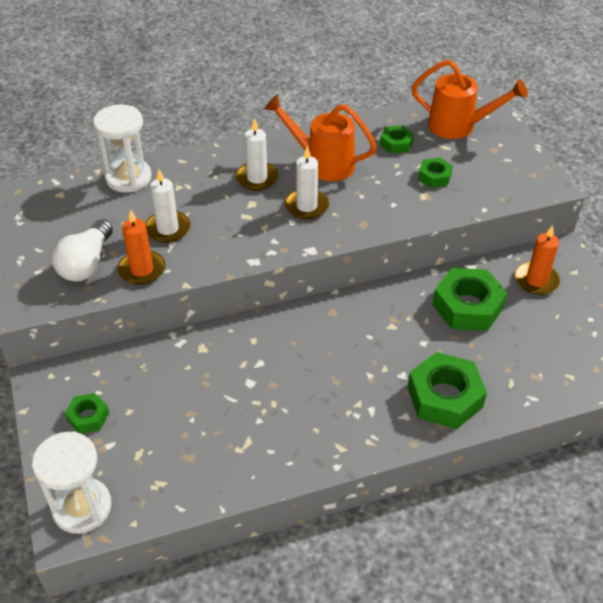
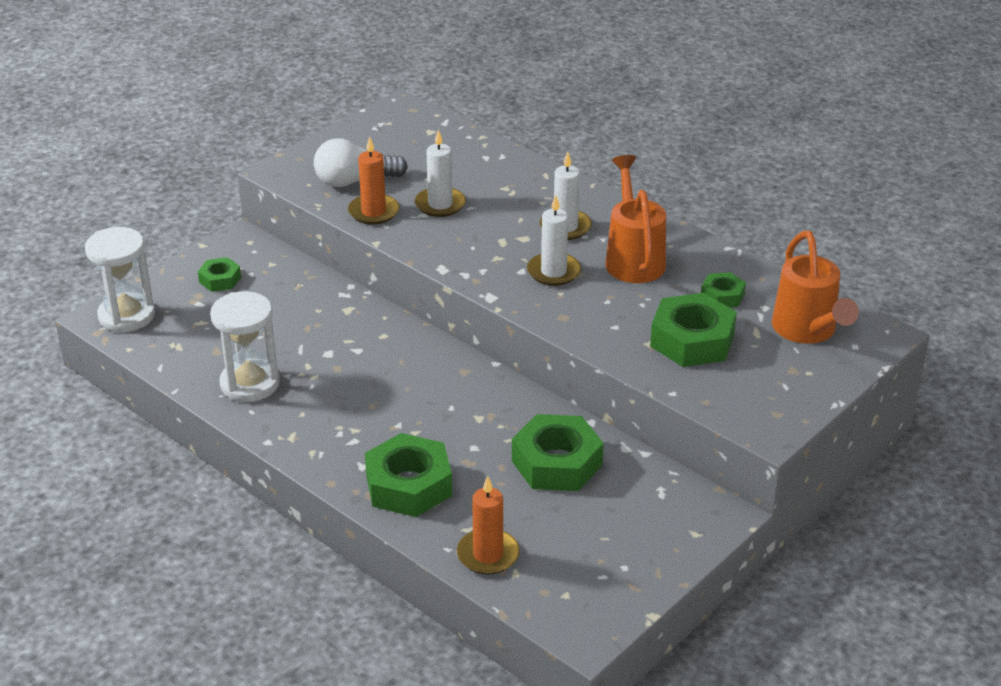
camera: 60 degrees right, 10 degrees down
white hourglass [93,104,152,193] -> white hourglass moved to [210,291,280,402]
green nut [418,157,453,188] -> green nut [650,293,737,367], size x1.89
orange candle [515,225,560,295] -> orange candle moved to [457,476,520,575]

